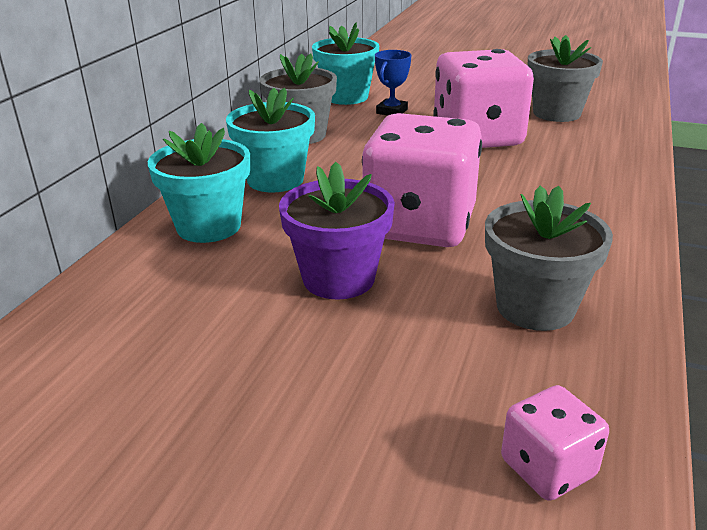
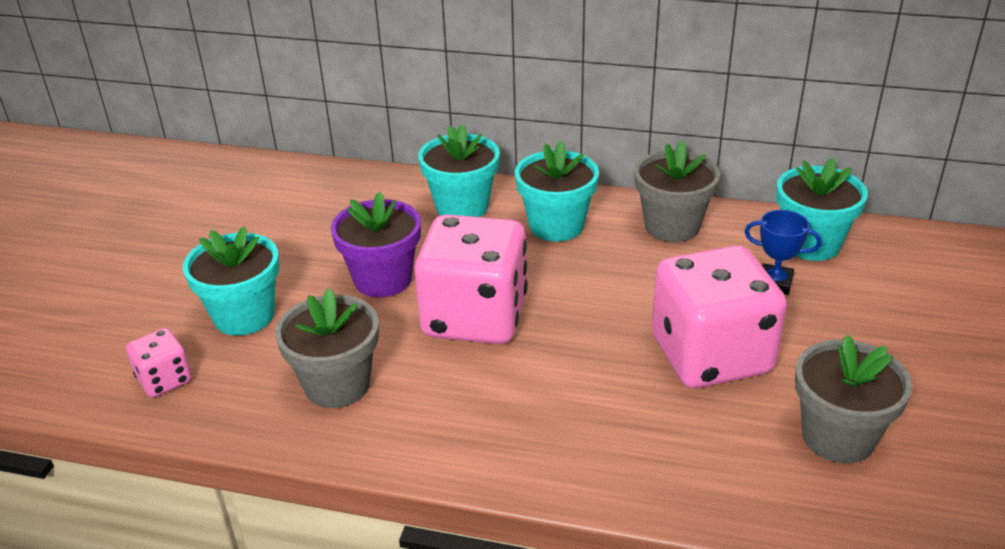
camera: 85 degrees right, 5 degrees up
none -> turquoise flower pot [183,226,279,336]

